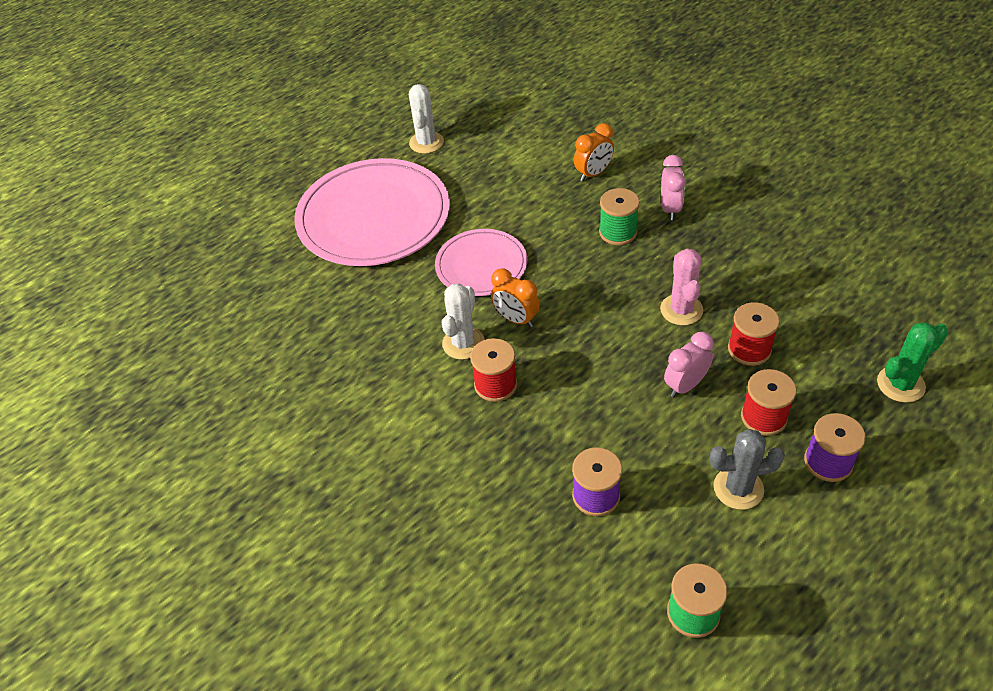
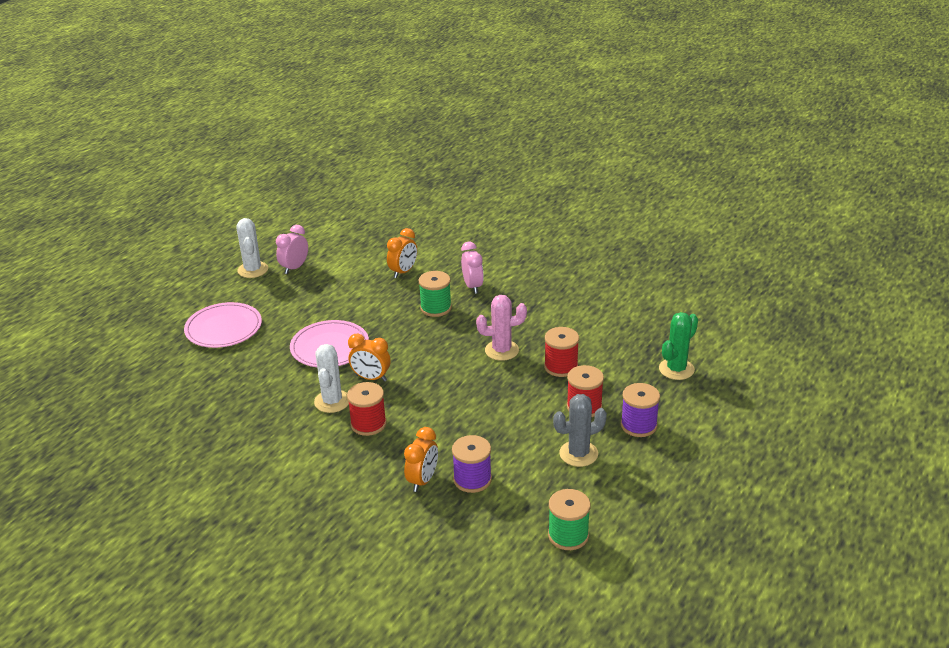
camera: 20 degrees left, 15 degrees down
pink plate [294,158,450,266] -> pink plate [184,302,262,348], size x0.56
pink cactus [660,248,703,325] -> pink cactus turned 75 degrees counterclockwise [476,295,527,361]
pink clock [664,332,714,397] -> pink clock moved to [276,225,308,274]
none -> orange clock [404,427,438,492]

